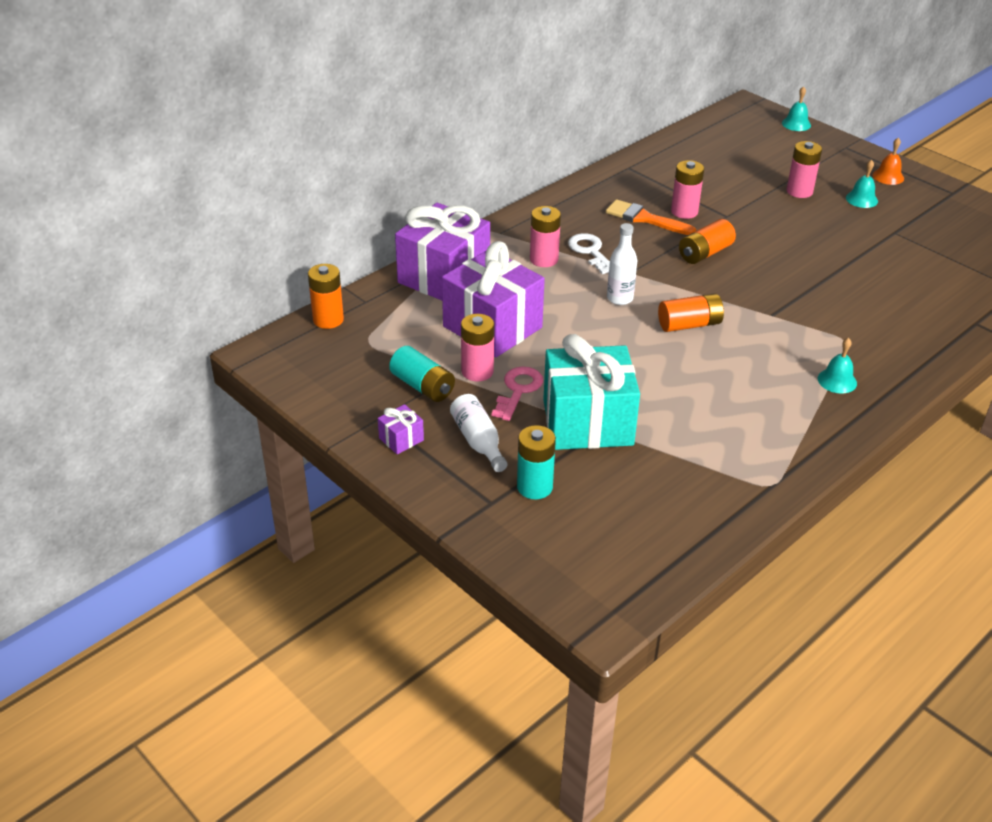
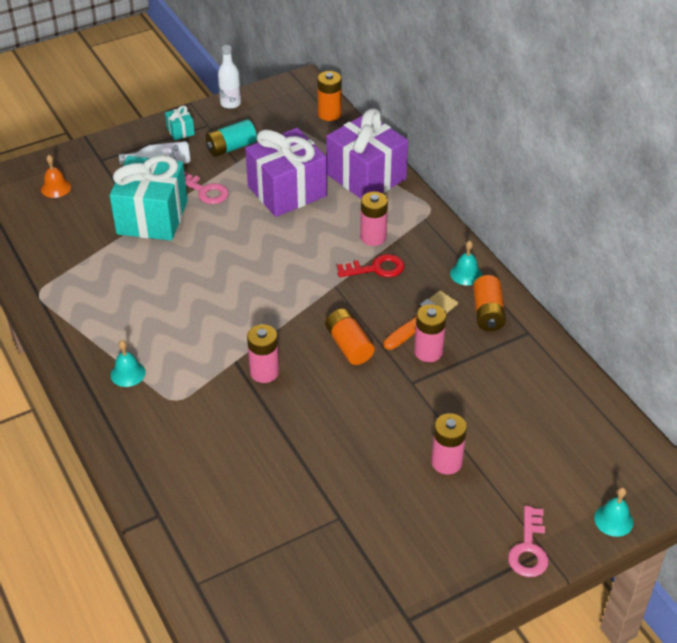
camera: 105 degrees right, 5 degrees up
purple gift [378,404,424,454] -> turquoise gift [165,105,195,140]
pink battery [461,314,494,381] -> pink battery moved to [247,324,279,383]
turquoise battery [517,425,556,499] -> none
white key [568,233,610,274] -> red key [337,254,404,277]
white bottle [607,223,637,305] -> white bottle moved to [218,45,241,109]
orange battery [658,293,724,332] -> orange battery moved to [473,275,506,331]
turquoise bell [846,160,878,208] -> turquoise bell moved to [450,240,482,285]
orange bell [873,138,904,185] -> orange bell moved to [41,155,71,198]
none -> pink key [508,506,548,577]

